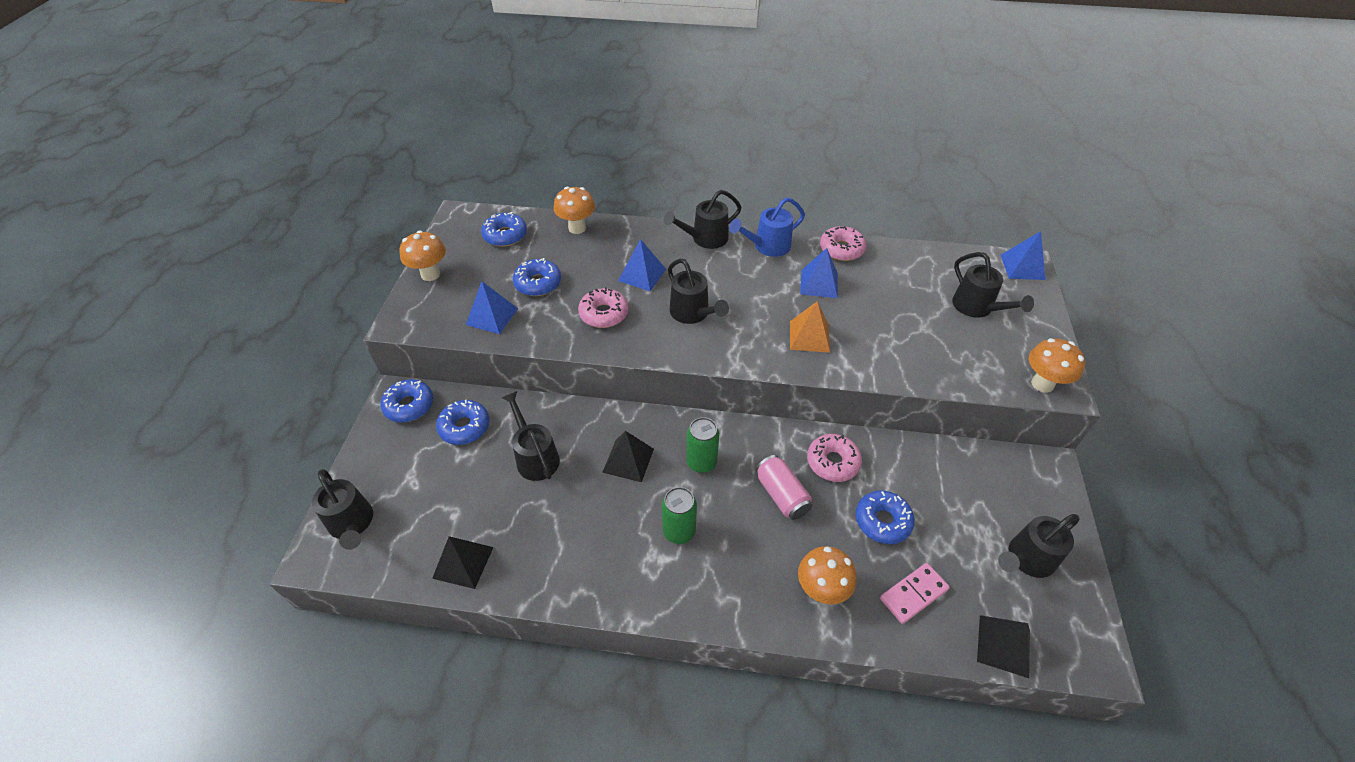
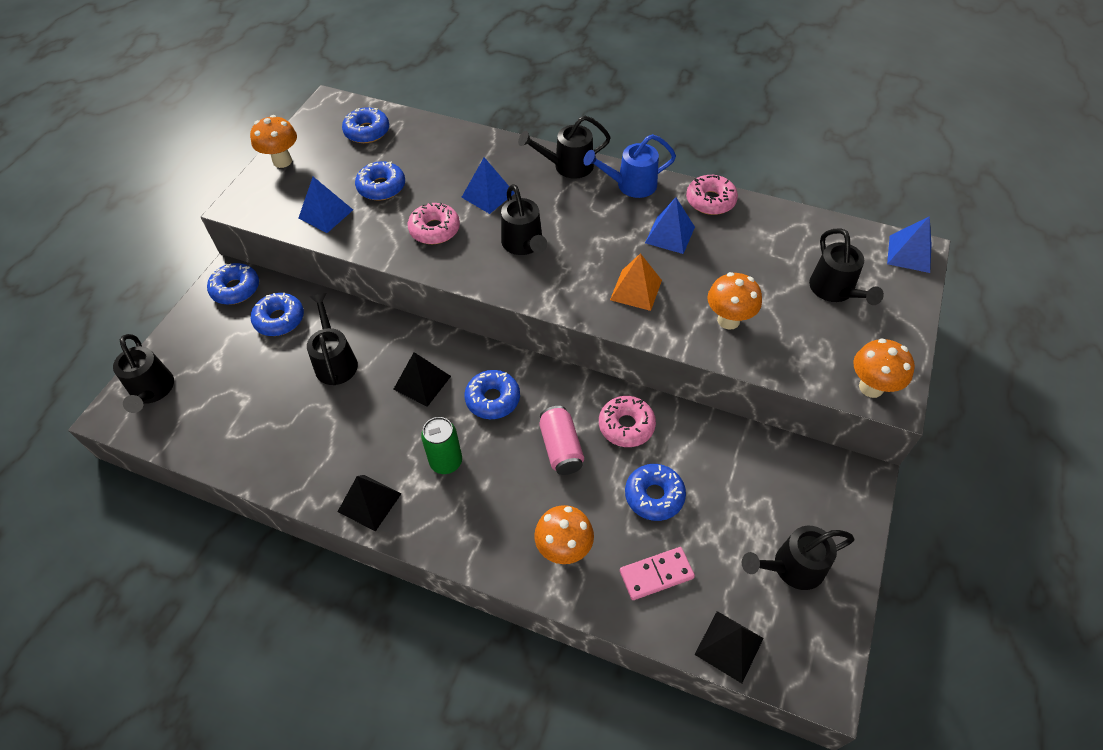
camera: 15 degrees right, 5 degrees up
black pyramid [432,536,494,589] -> black pyramid moved to [337,475,402,532]
orange mushroom [554,187,595,234] -> orange mushroom moved to [707,272,762,330]
green can [686,417,719,473] -> blue donut [465,370,520,419]

